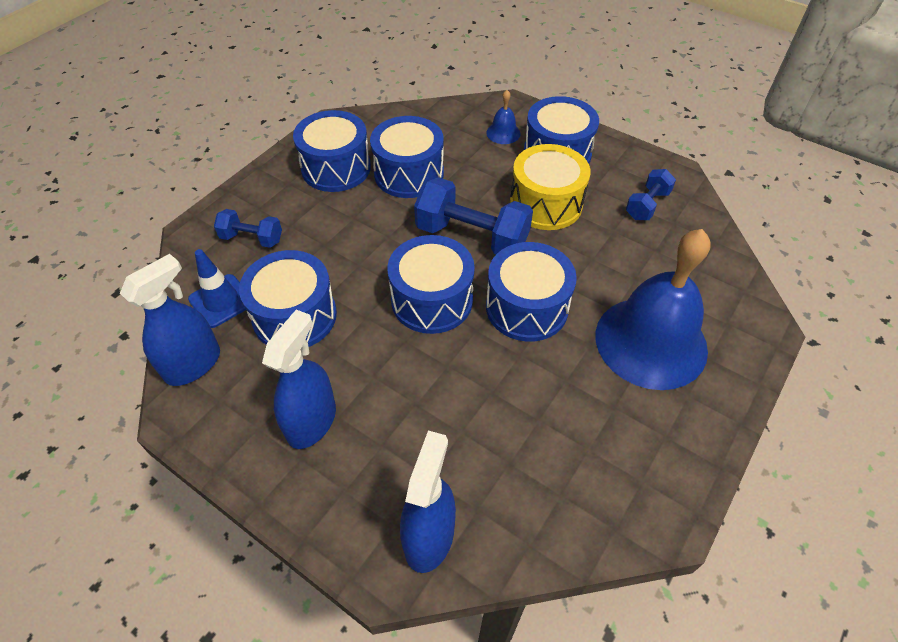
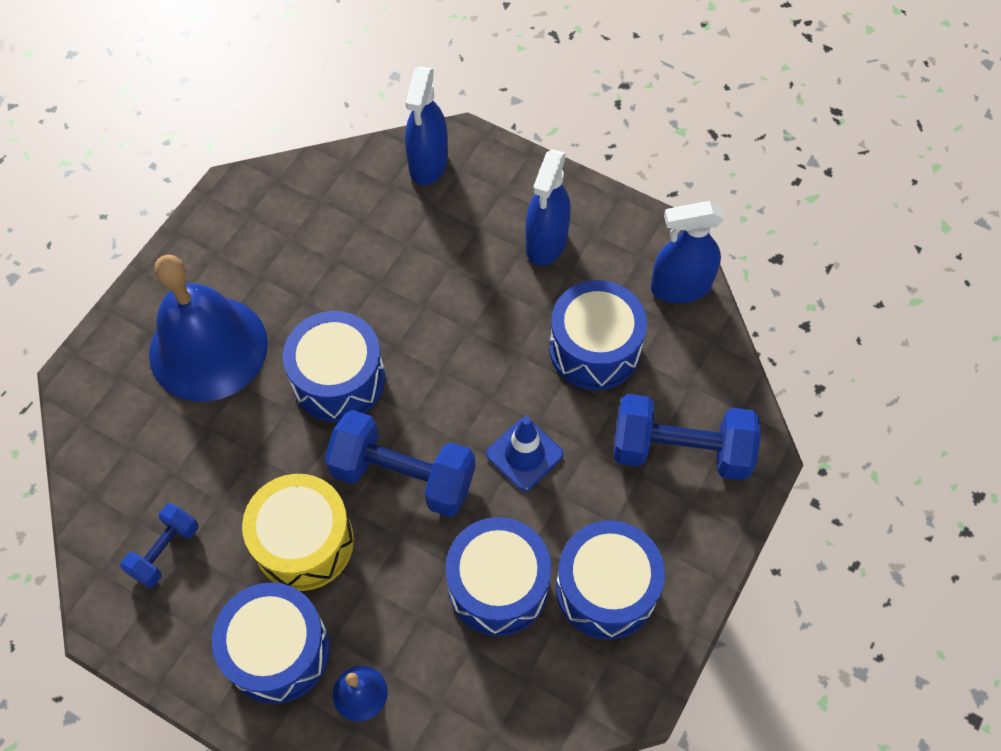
camera: 175 degrees right, 10 degrees up
blue spray bottle [120,254,220,386] -> blue spray bottle turned 45 degrees clockwise [651,201,724,303]
blue traffic cone [188,249,246,328] -> blue traffic cone moved to [486,416,564,491]
blue dumbbell [214,209,282,248] -> blue dumbbell [613,394,761,481], size x1.81
blue drum [387,235,475,334] -> none

